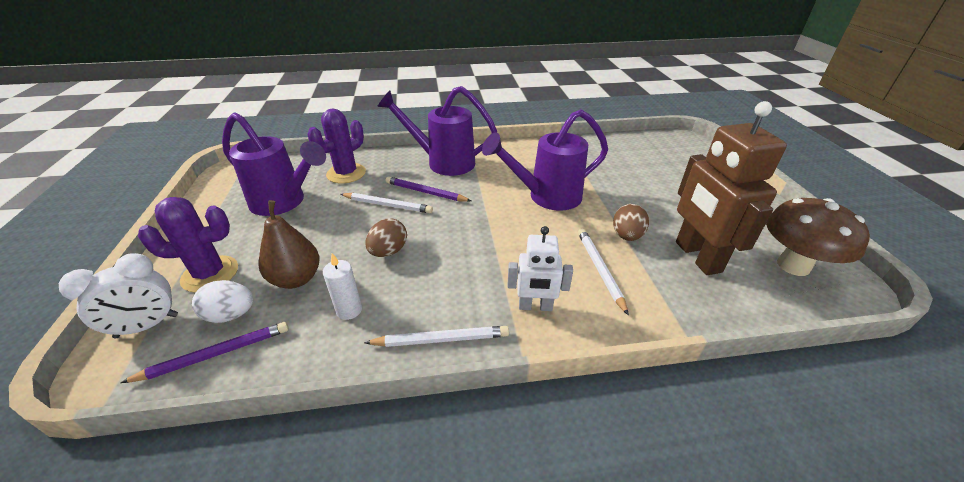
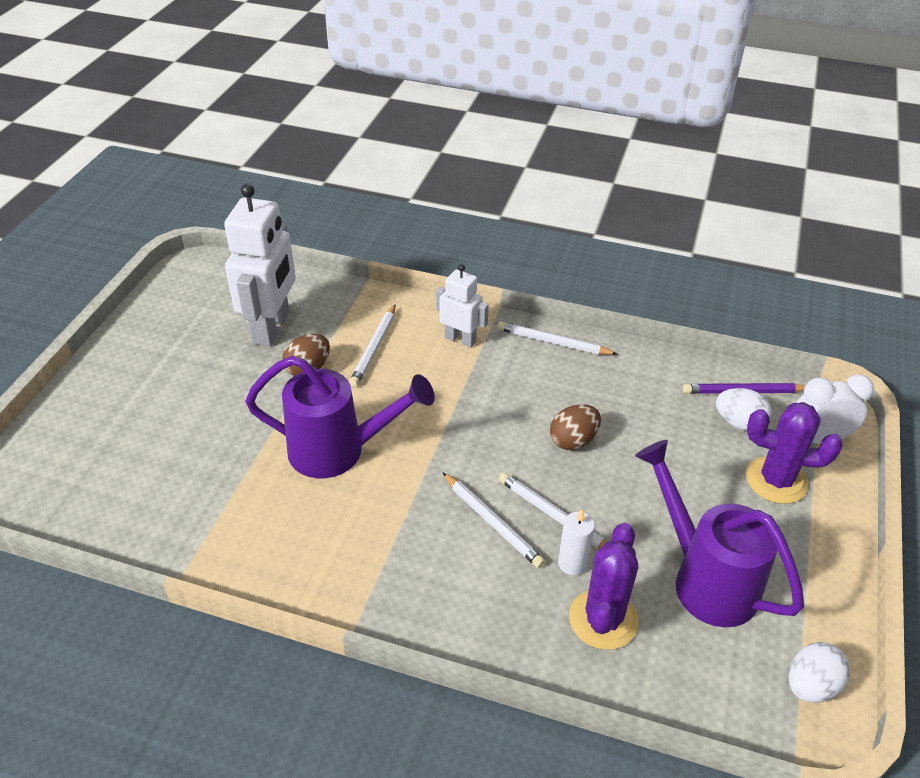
camera: 155 degrees left, 5 degrees up
brown pear [259,200,319,289] -> none
purple cactus [308,109,366,184] -> purple cactus turned 45 degrees counterclockwise [569,523,639,650]
white candle [323,253,362,320] -> white candle moved to [558,509,595,576]
purple watering can [377,86,497,176] -> none
purple pencil [386,176,471,202] -> white pencil [442,472,545,568]
brown robot [676,101,787,275] -> white robot [224,184,296,346]
brown mushroom [766,198,870,276] -> none
none -> white egg [789,642,850,703]

